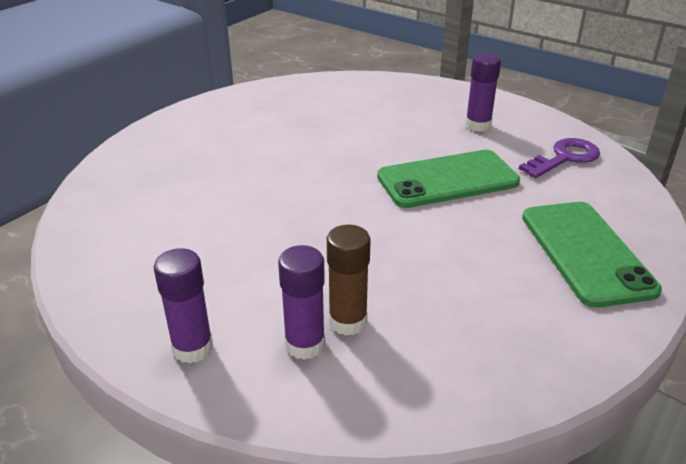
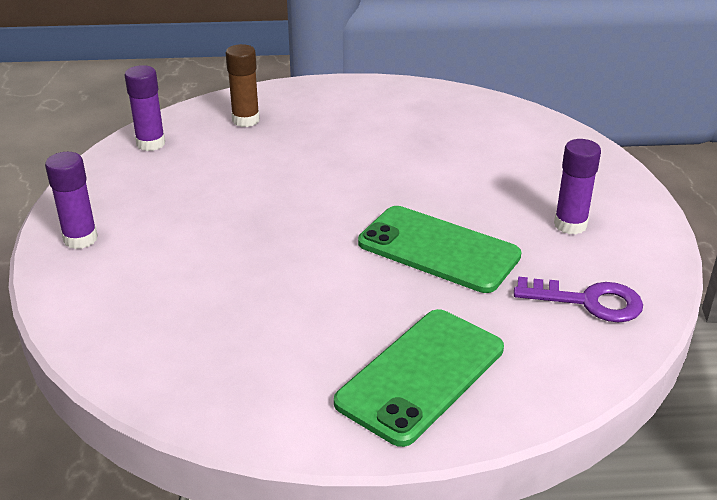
camera: 50 degrees right, 0 degrees up
purple glue stick [278,245,325,360] -> purple glue stick moved to [125,65,165,151]
brown glue stick [327,225,371,336] -> brown glue stick moved to [226,44,260,127]

